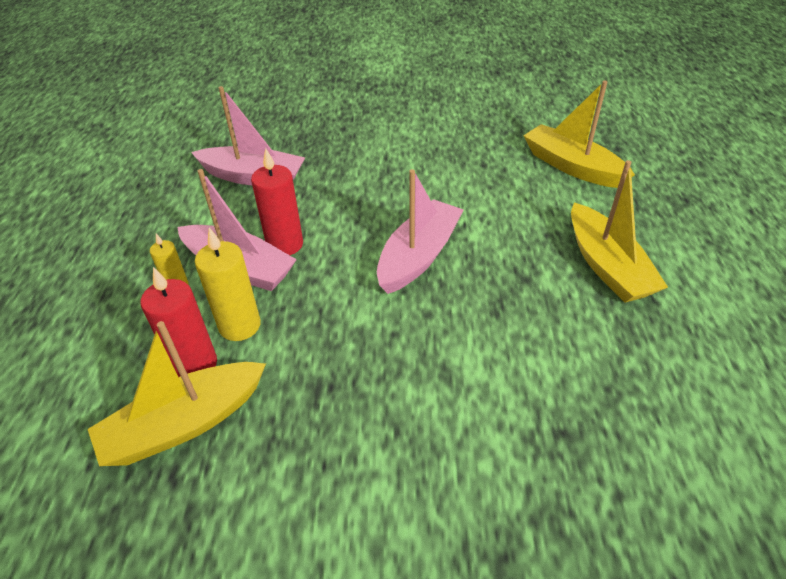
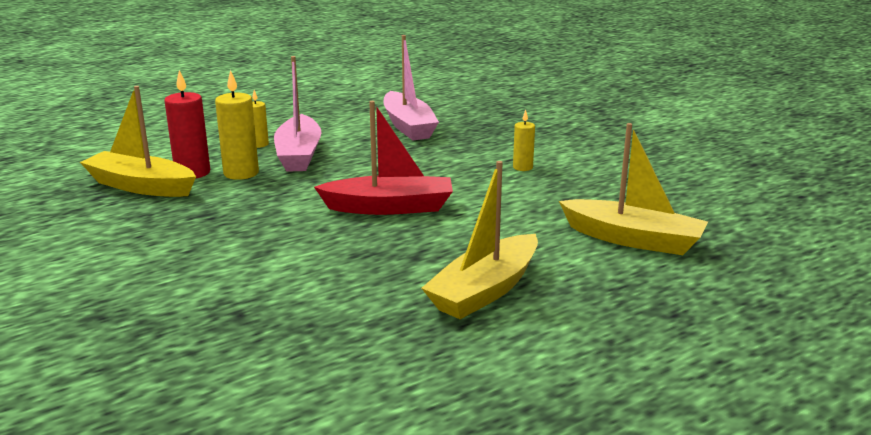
camera: 55 degrees right, 20 degrees down
red candle [251,148,303,255] -> none
pink boat [377,169,463,294] -> red boat [314,101,453,215]
yellow boat [523,80,635,188] -> yellow boat turned 105 degrees clockwise [559,123,708,255]
none -> yellow candle [513,110,535,171]

